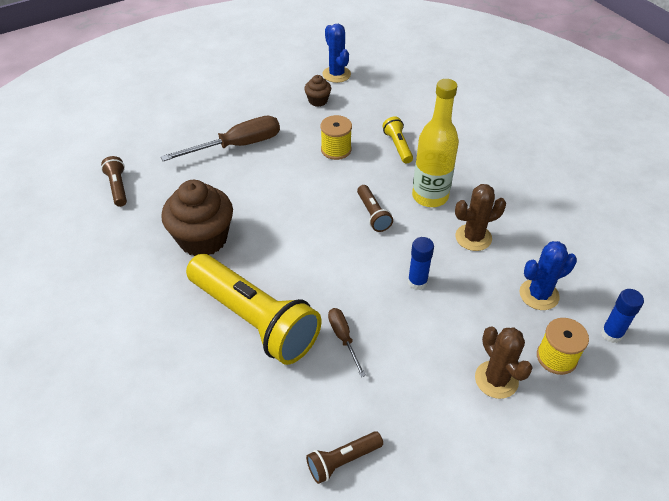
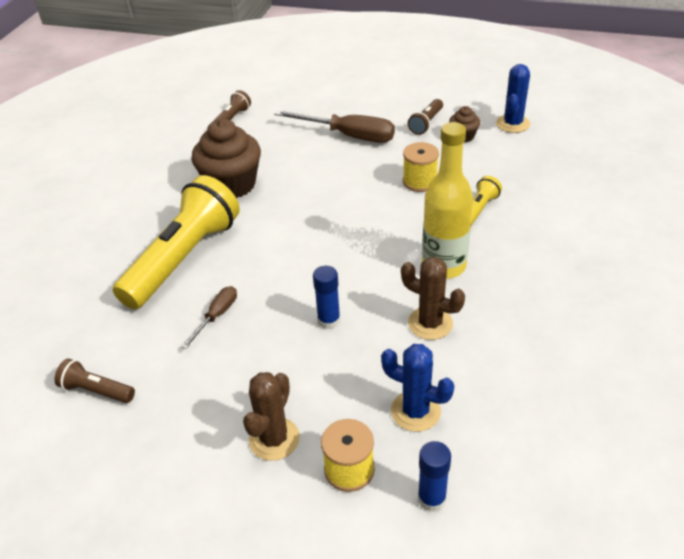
camera: 50 degrees right, 5 degrees down
yellow flashlight [186,254,321,365] -> yellow flashlight turned 150 degrees counterclockwise [113,175,240,309]
brown flashlight [357,185,393,232] -> brown flashlight moved to [408,99,443,135]

